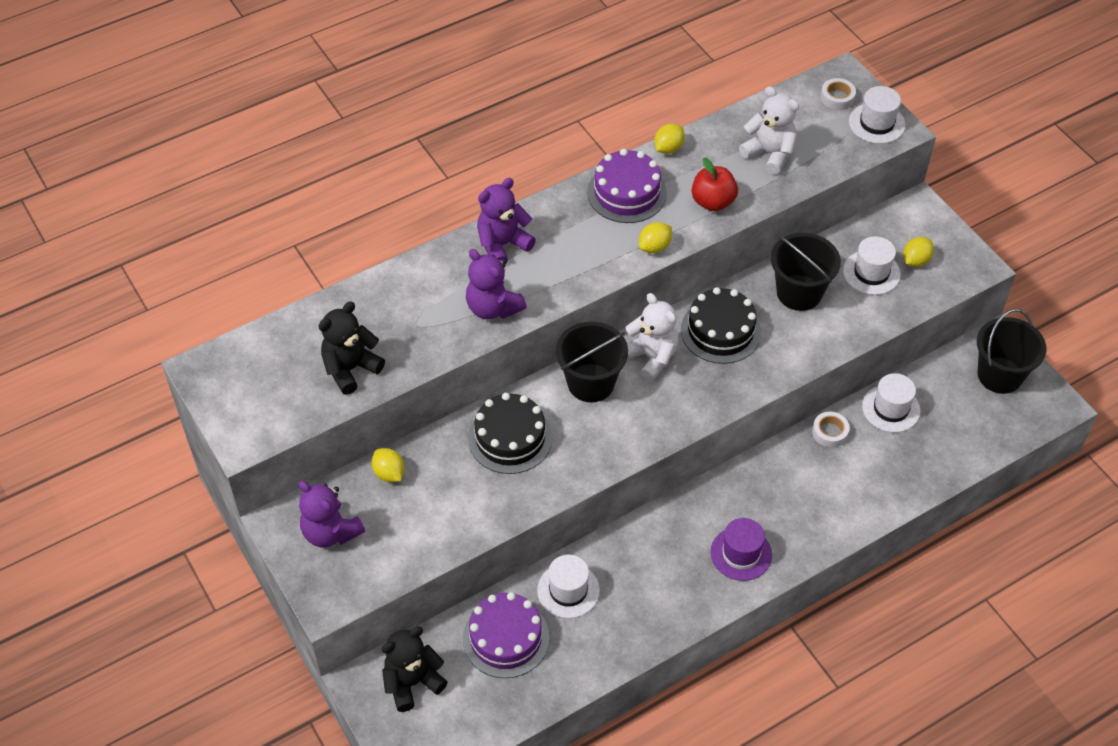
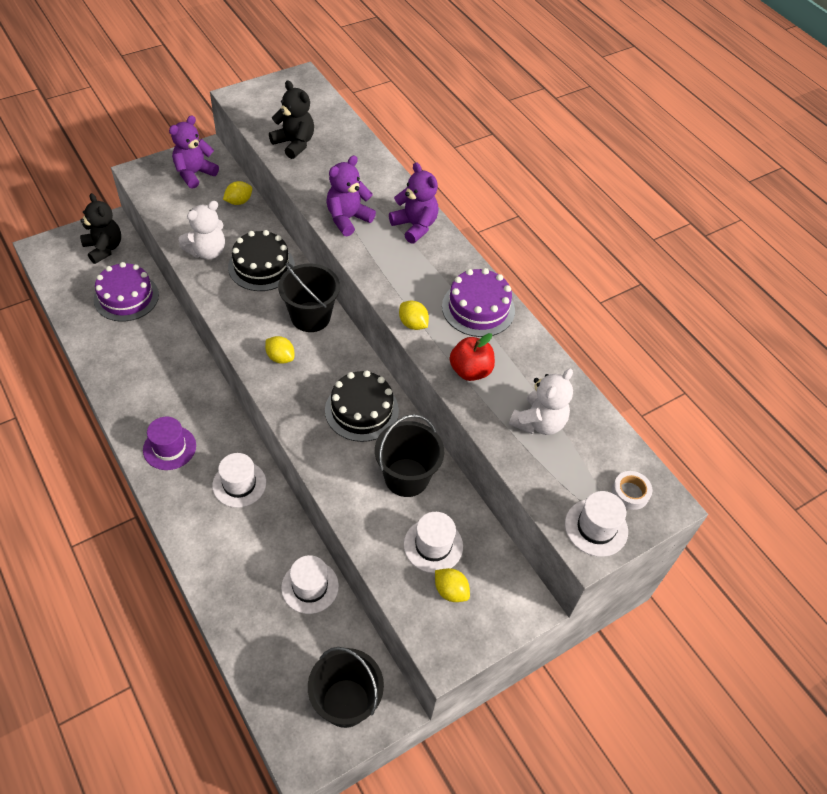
camera: 85 degrees right, 0 degrees up
white hat [537,555,600,618] -> white hat moved to [212,453,266,508]
white teddy bear [626,293,679,381] -> white teddy bear moved to [179,201,225,260]
yellow lemon [654,124,685,154] -> yellow lemon moved to [265,336,294,364]
white tape [812,412,850,447] -> none

